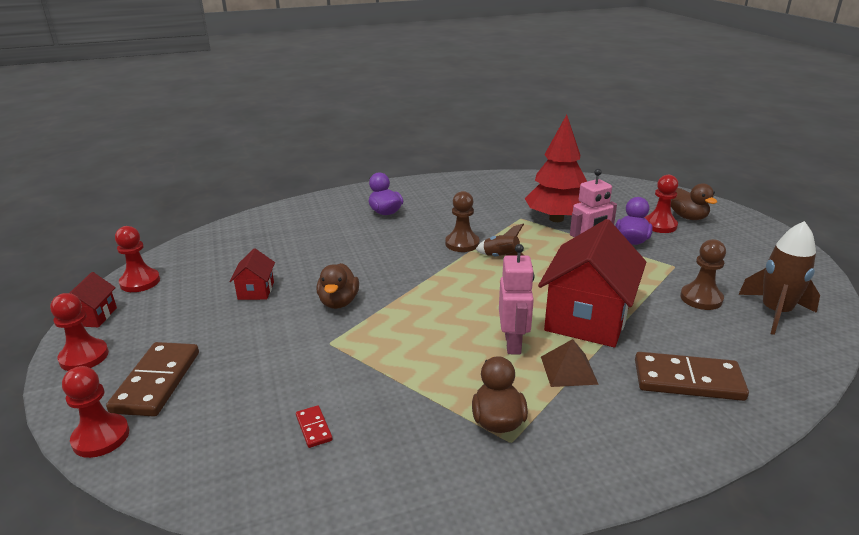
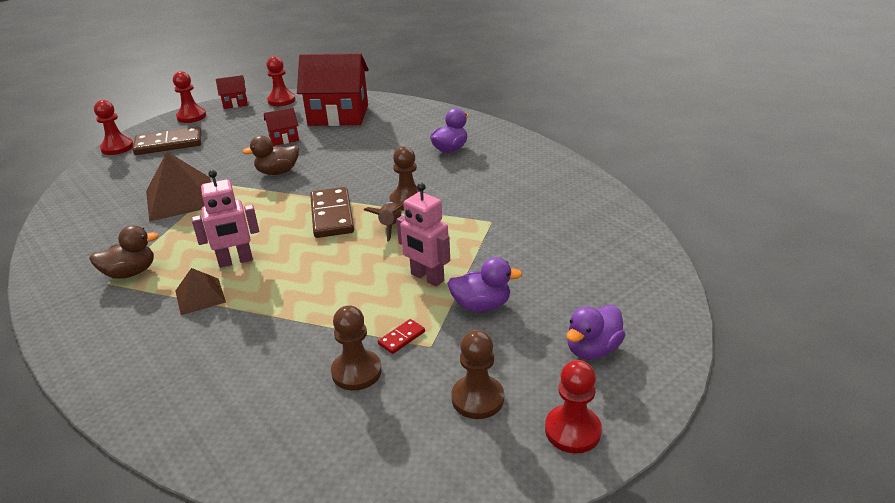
camera: 70 degrees right, 5 degrees up
red domino [296,405,333,448] -> red domino moved to [378,319,425,354]
red tree [524,115,587,222] -> none
red house [538,219,646,347] -> red house moved to [297,53,369,126]
brown domino [635,352,749,401] -> brown domino moved to [310,187,354,238]
red pawn [645,175,678,233] -> red pawn moved to [545,360,602,454]
brown duck [671,183,717,220] -> purple duck [566,305,625,360]
brown rocket [738,221,820,335] -> none
none -> brown pyramid [146,152,211,222]
none -> brown pawn [451,330,504,419]

